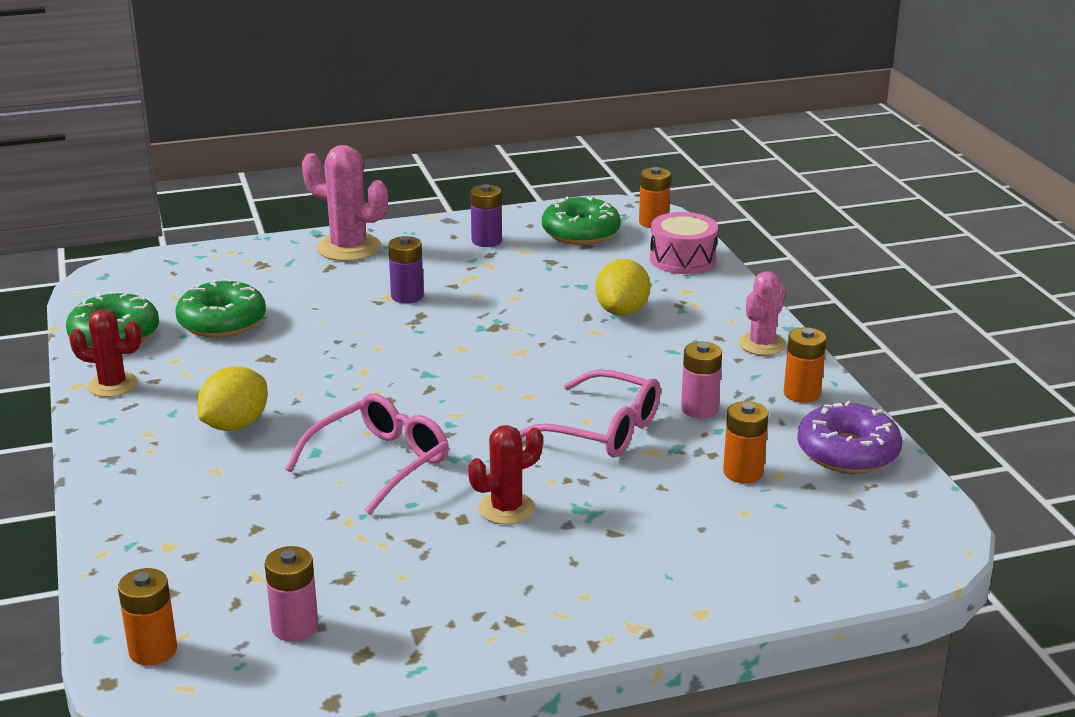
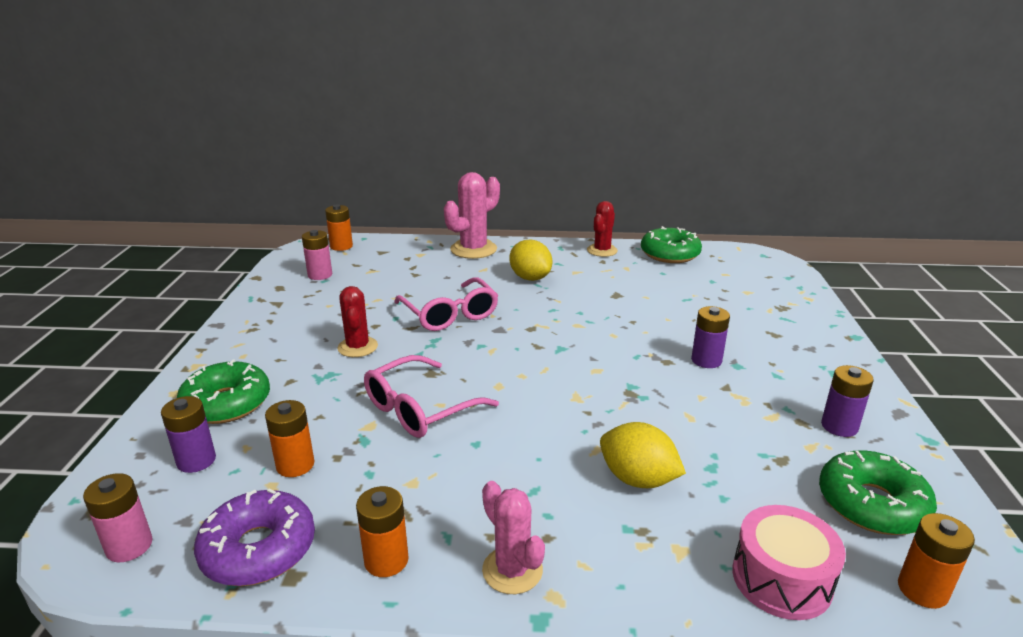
camera: 110 degrees right, 0 degrees up
green donut [175,279,266,337] -> green donut moved to [177,359,270,424]
pink cactus [302,145,388,261] -> pink cactus moved to [444,172,500,259]
pink battery [681,341,722,418] -> pink battery moved to [83,473,153,562]
none -> purple battery [161,396,216,473]

